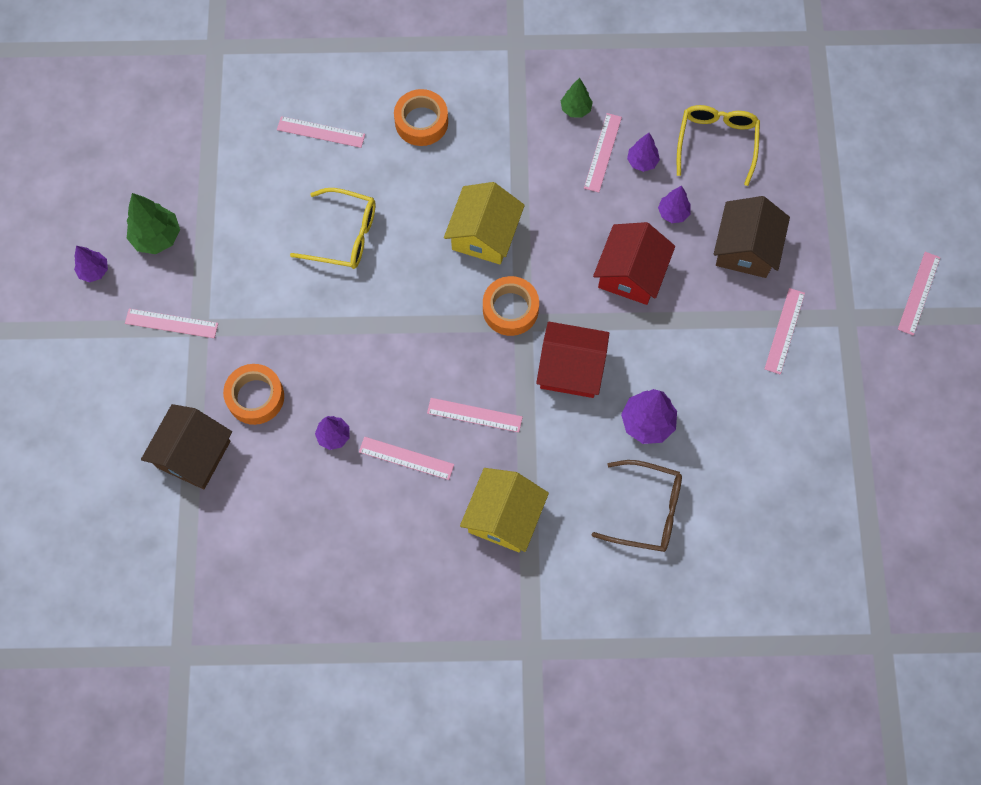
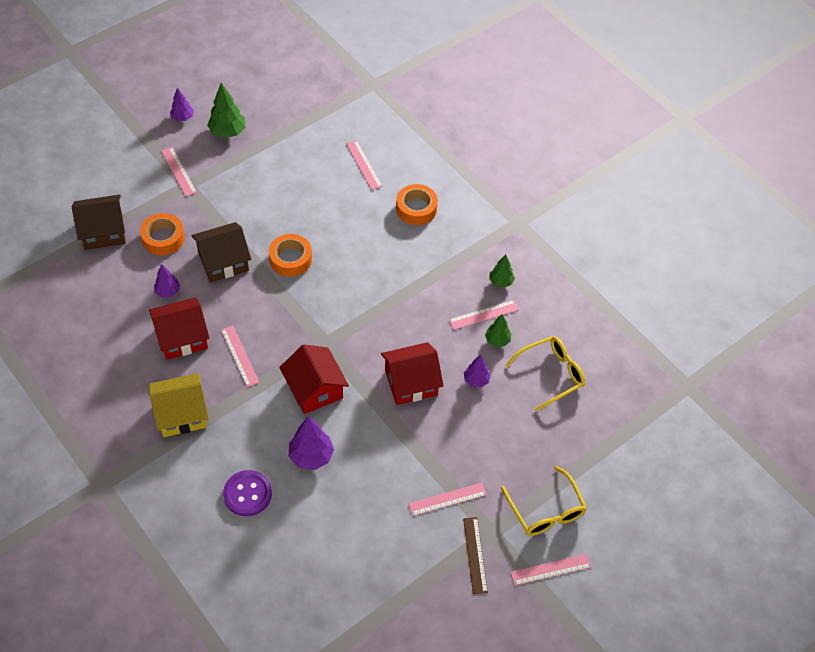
camera: 50 degrees right, 15 degrees down
yellow glasses [290,188,376,269] -> yellow glasses moved to [501,466,587,536]
pink ruler [359,437,454,480] -> red house [149,297,209,360]
yellow house [444,182,525,264] -> none
orange tape [483,276,539,336] -> orange tape moved to [269,234,312,277]
brown glasses [592,460,682,552] -> purple button [223,470,272,516]
purple tree [627,133,660,172] -> green tree [485,314,511,347]
brown house [714,196,790,278] -> brown house moved to [192,222,251,282]
none -> brown ruler [463,517,488,594]

